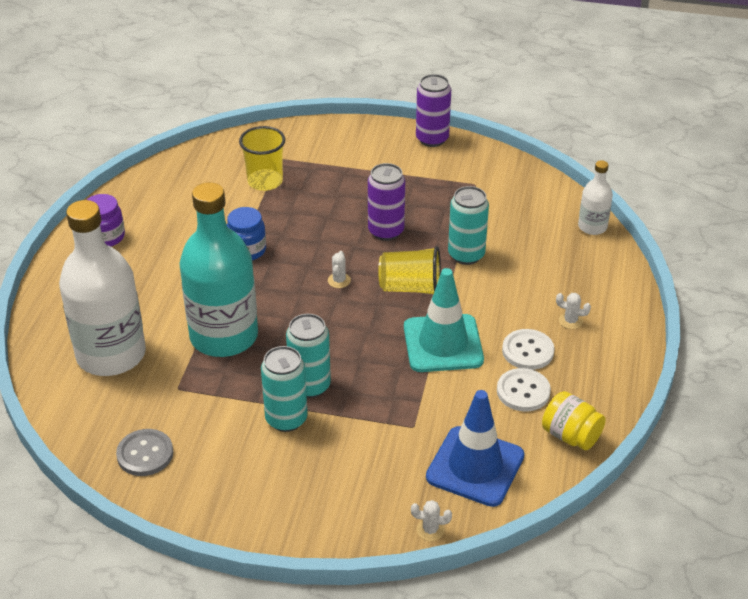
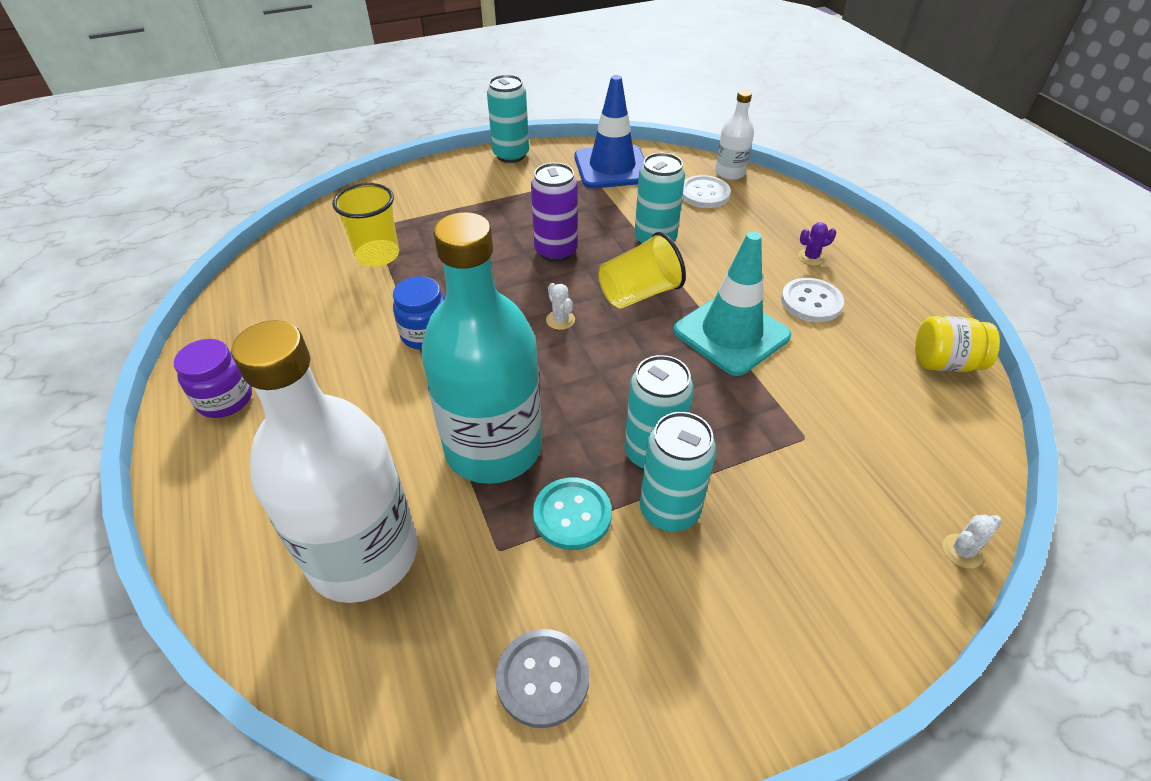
camera: 35 degrees left, 5 degrees up
purple can [416,74,451,147] -> turquoise can [487,75,529,163]
blue traffic cone [426,390,524,507] -> blue traffic cone moved to [575,75,645,188]
white button [497,368,551,412] -> white button moved to [682,175,731,208]
white cactus [556,293,591,329] -> purple cactus [798,222,836,266]
none -> turquoise button [533,477,612,550]

